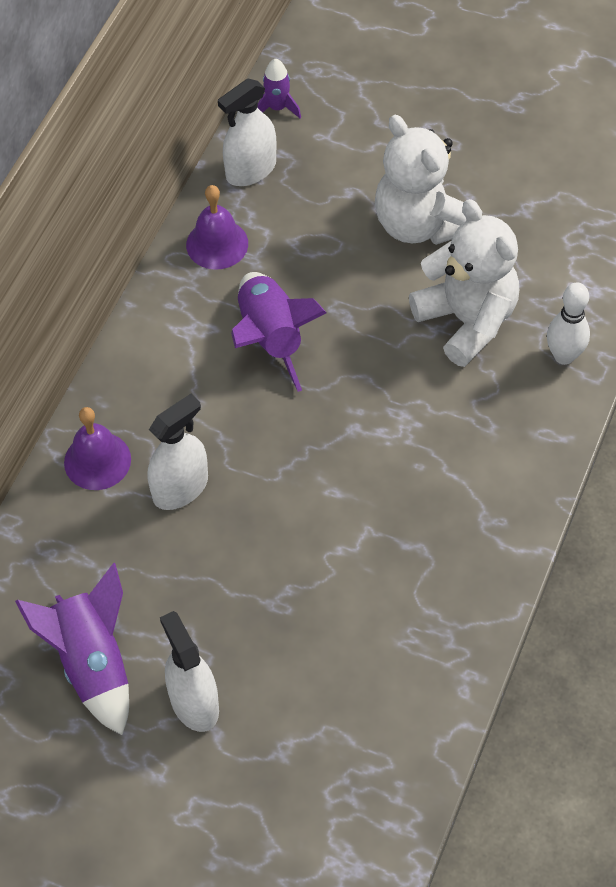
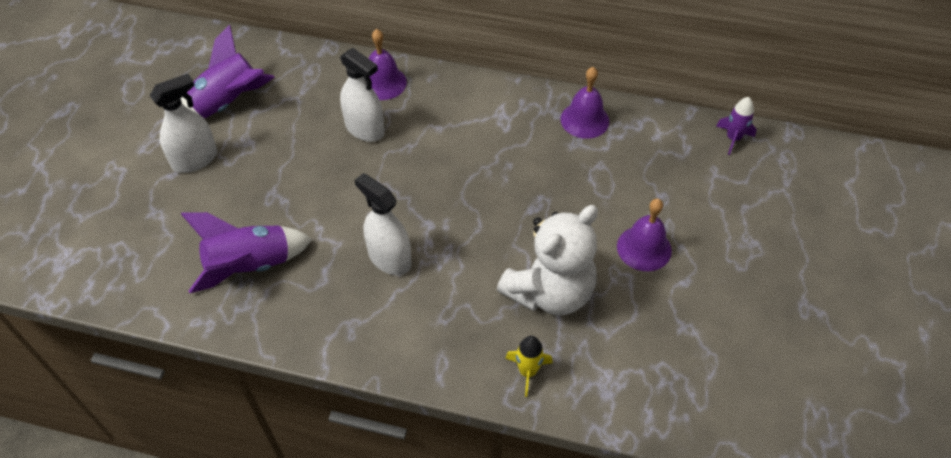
camera: 80 degrees right, 5 degrees down
white spray bottle [218,79,276,186] -> white spray bottle moved to [355,173,411,275]
purple rocket [231,272,327,392] -> purple rocket moved to [181,212,312,293]
white teddy bear [375,115,467,245] -> purple bell [617,199,672,271]
white bowling pin [547,282,590,365] -> yellow rocket [505,336,553,397]

